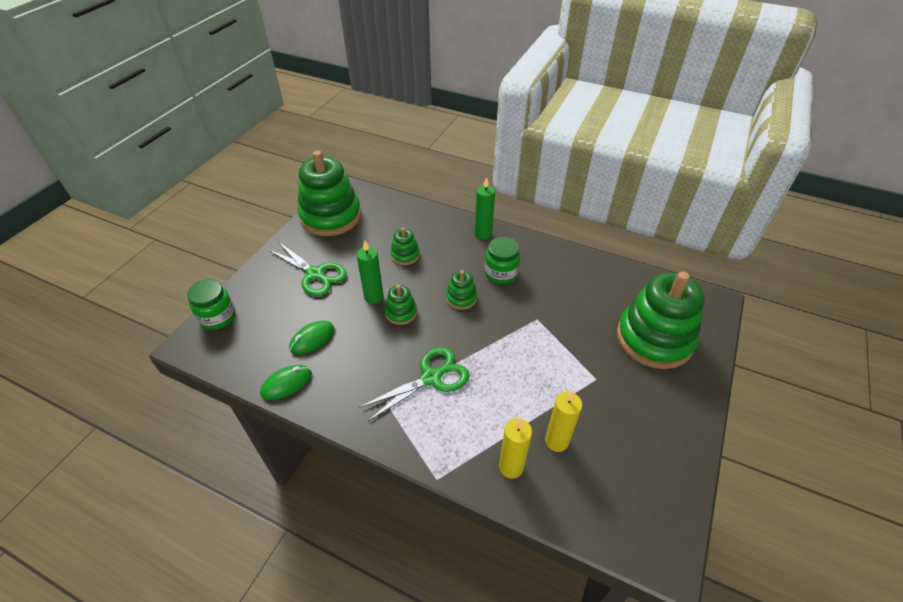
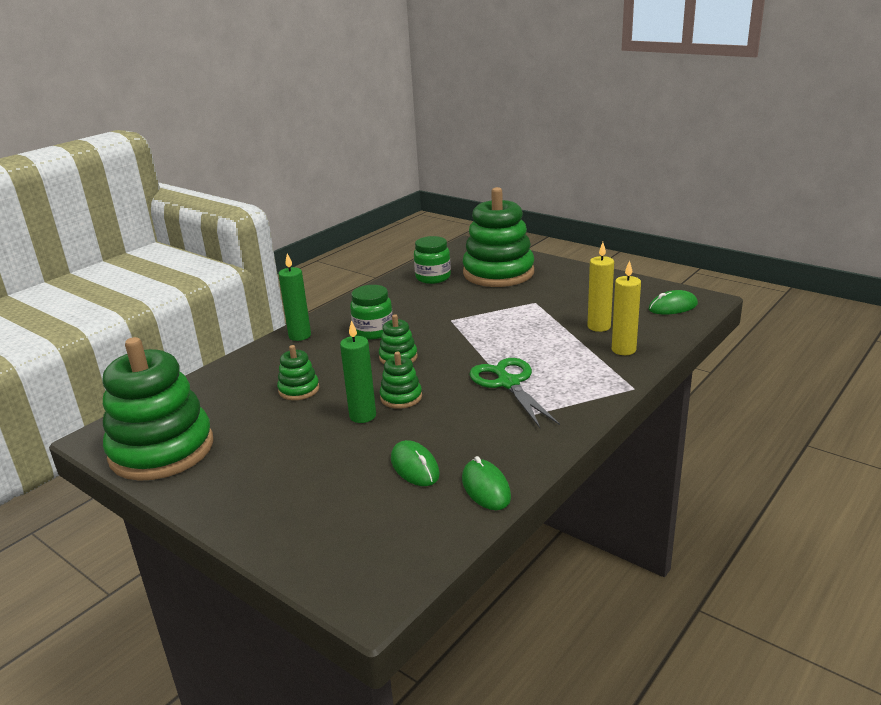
camera: 75 degrees left, 20 degrees down
green jar [187,279,235,330] -> green jar moved to [414,236,451,284]
green scissors [268,242,347,296] -> none
none -> green mouse [649,290,698,314]

